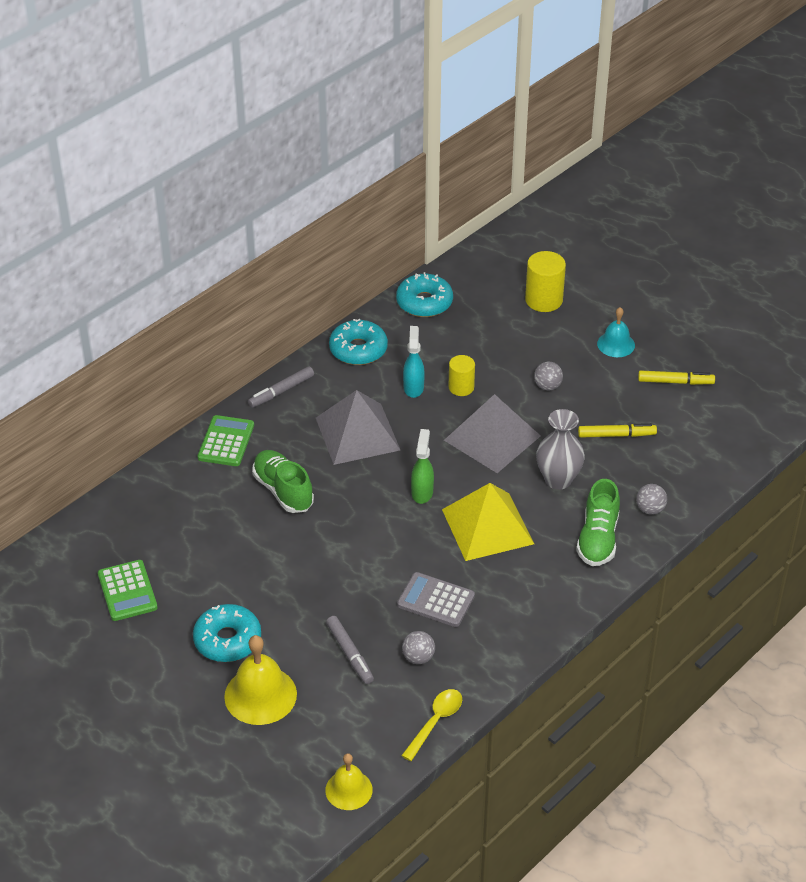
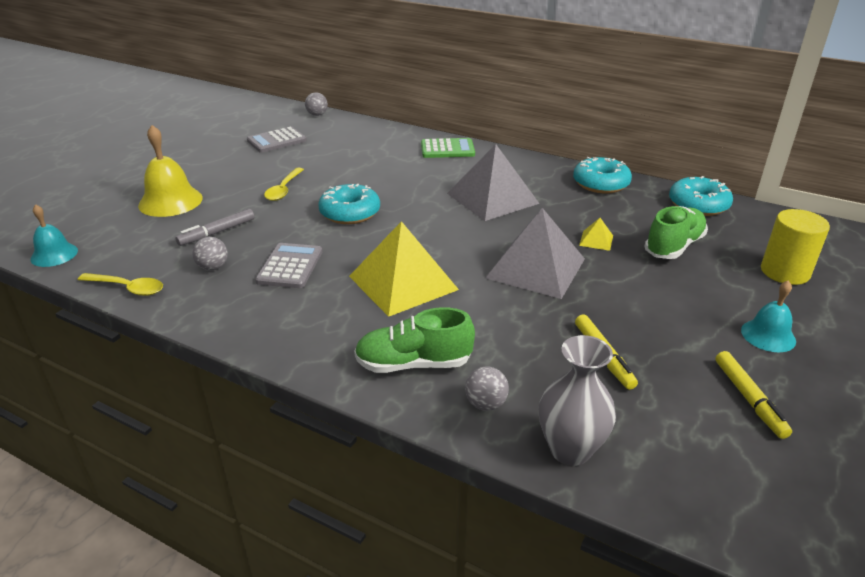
camera: 75 degrees right, 10 degrees down
green calculator [98,560,158,621] -> grey calculator [247,126,307,153]
turquoise donut [193,604,261,662] -> turquoise donut moved to [318,184,380,224]
grey marker [248,366,314,408] -> none
green shoe [252,450,314,513] -> green shoe moved to [644,206,708,259]
yellow bell [325,753,373,810] -> turquoise bell [30,204,78,267]
turquoise spray bottle [403,326,425,398] -> none
green spray bottle [411,429,434,504] -> none
yellow cylinder [448,355,475,396] -> yellow pyramid [579,218,613,251]
grey ball [534,362,563,390] -> grey ball moved to [305,92,328,116]
grey vase [536,409,585,490] -> grey vase moved to [539,335,616,466]
none -> yellow spoon [264,168,304,201]

